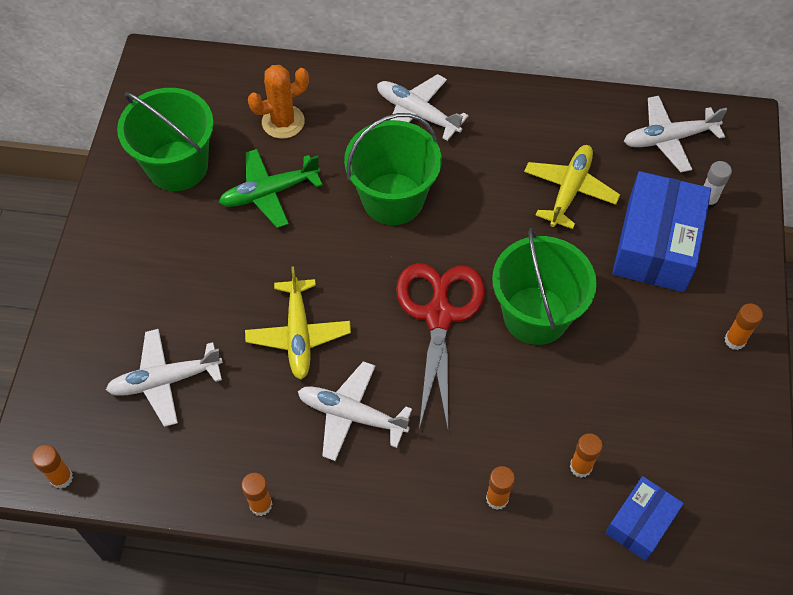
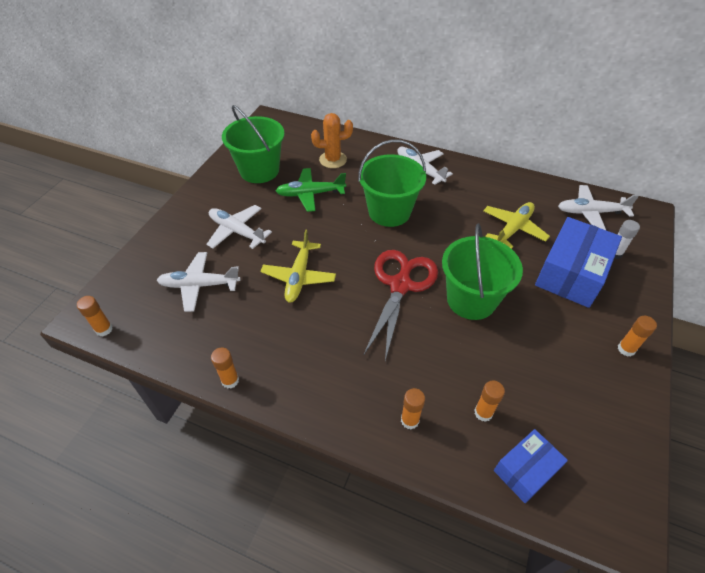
camera: 15 degrees right, 10 degrees down
white plane [298,361,412,461] -> white plane moved to [206,205,272,249]

